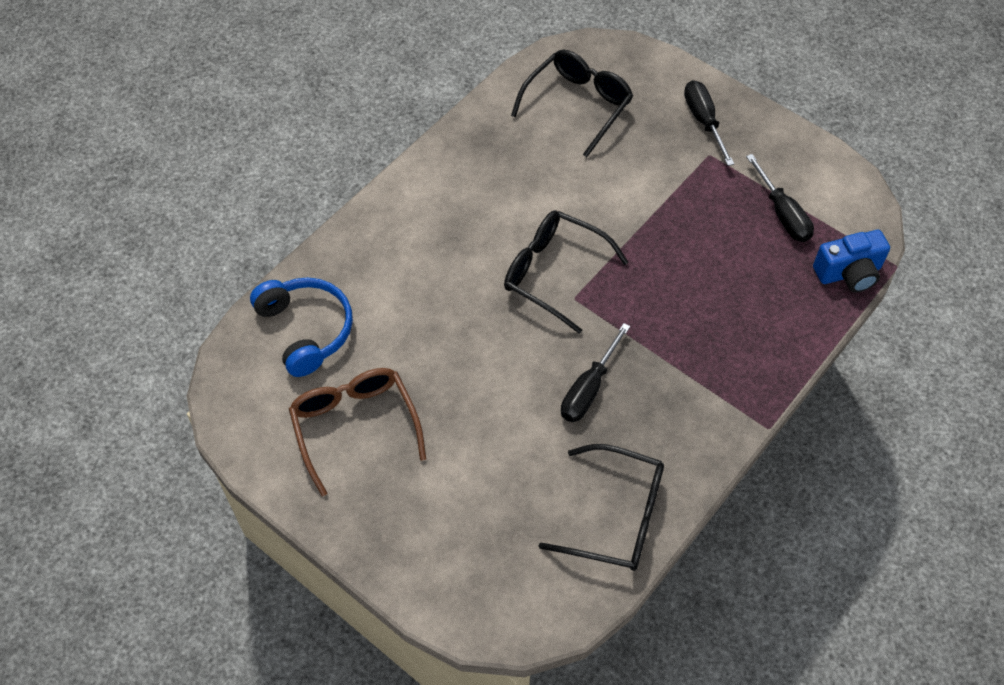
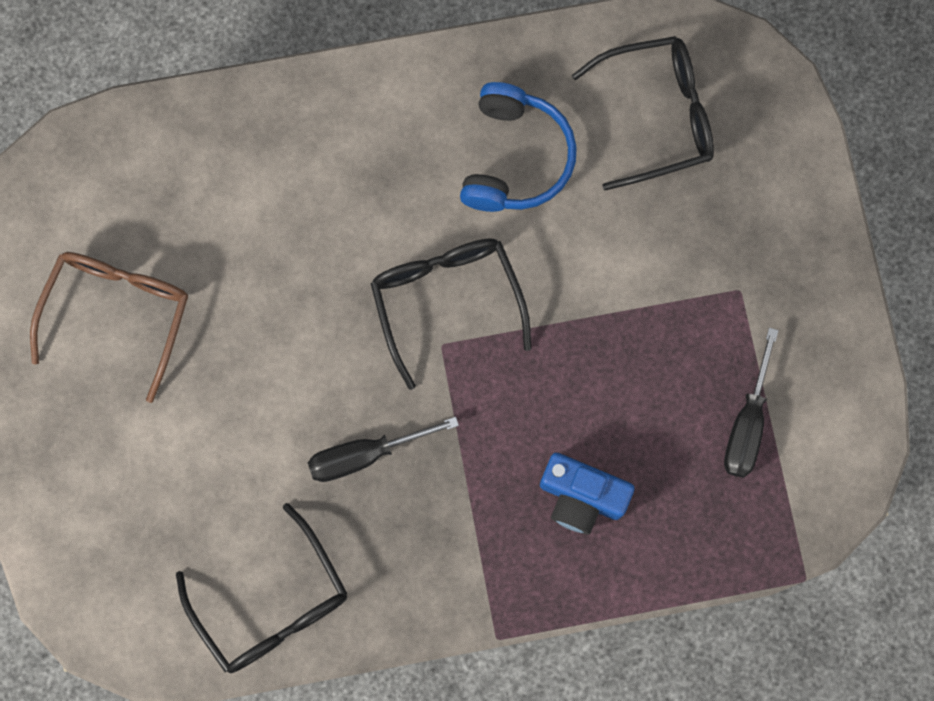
camera: 40 degrees right, 20 degrees up
blue headphones [250,277,353,377] -> blue headphones moved to [460,82,577,212]
black screwdriver [684,80,734,166] -> none
blue camera [813,230,890,293] -> blue camera moved to [540,453,634,534]

